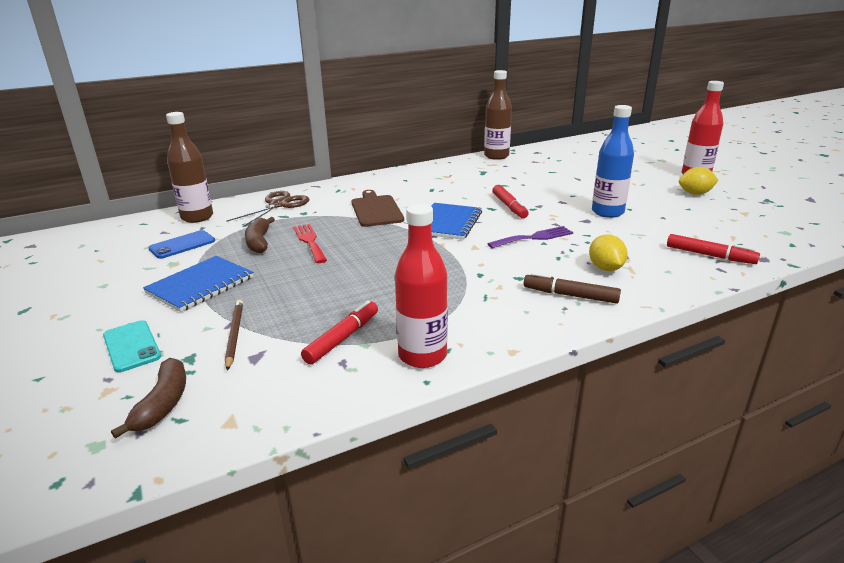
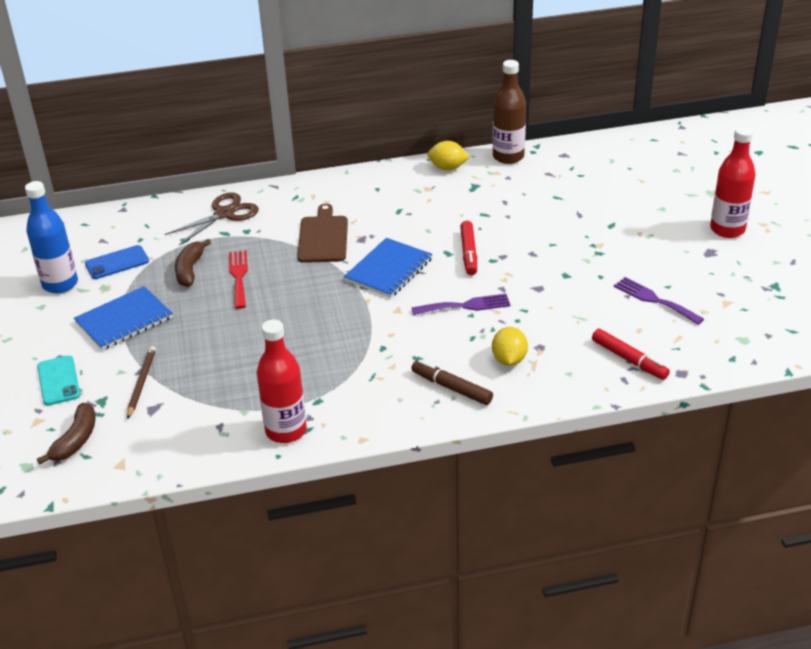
camera: 15 degrees right, 10 degrees up
brown bottle [166,112,213,223] -> none
red marker [301,301,378,364] -> none
blue bottle [592,105,634,218] -> blue bottle moved to [25,181,78,293]
yellow lemon [679,167,718,195] -> yellow lemon moved to [427,141,469,170]
none -> purple fork [614,277,704,325]

